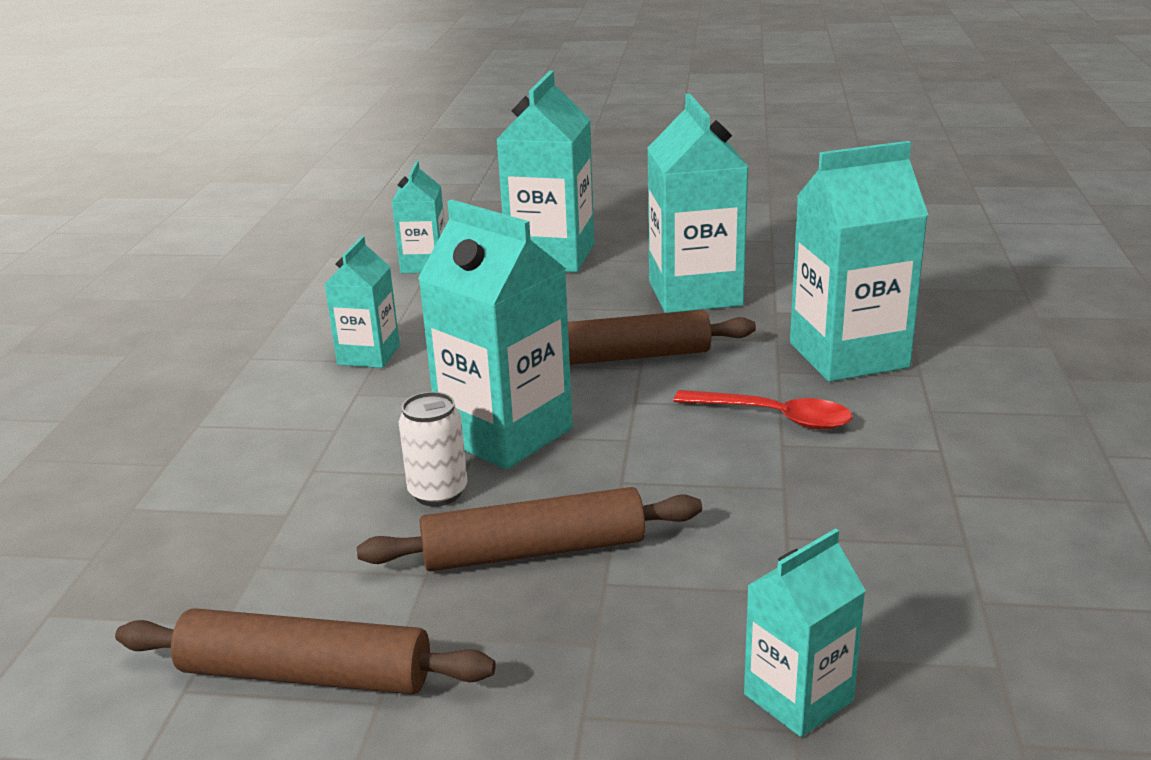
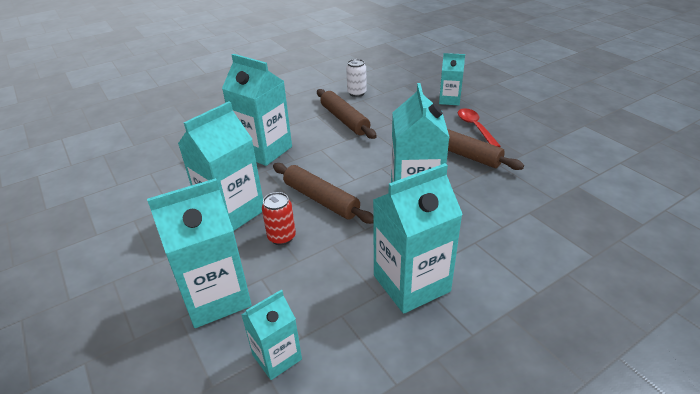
camera: 130 degrees left, 10 degrees up
brown rolling pin [115,608,496,694] -> brown rolling pin moved to [317,89,377,139]
turquoise carton [324,236,400,368] -> turquoise carton [373,163,463,314], size x1.76
white can [398,392,467,506] -> white can moved to [346,59,367,97]
red spoon [673,390,852,430] -> red spoon moved to [458,108,501,147]
none -> red can [262,192,296,245]

